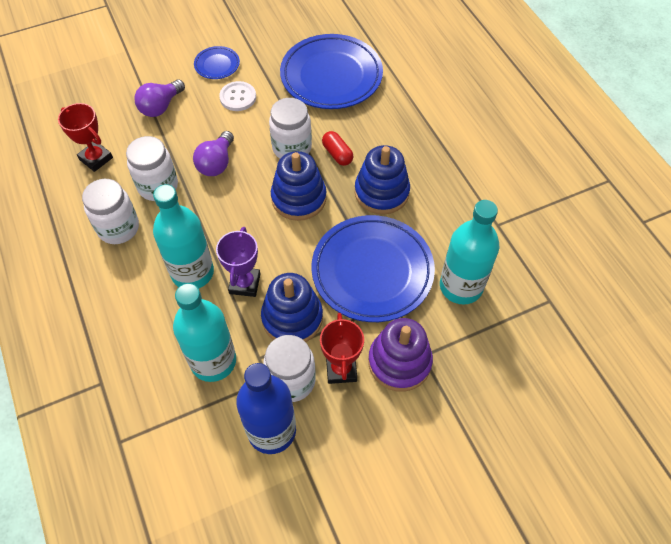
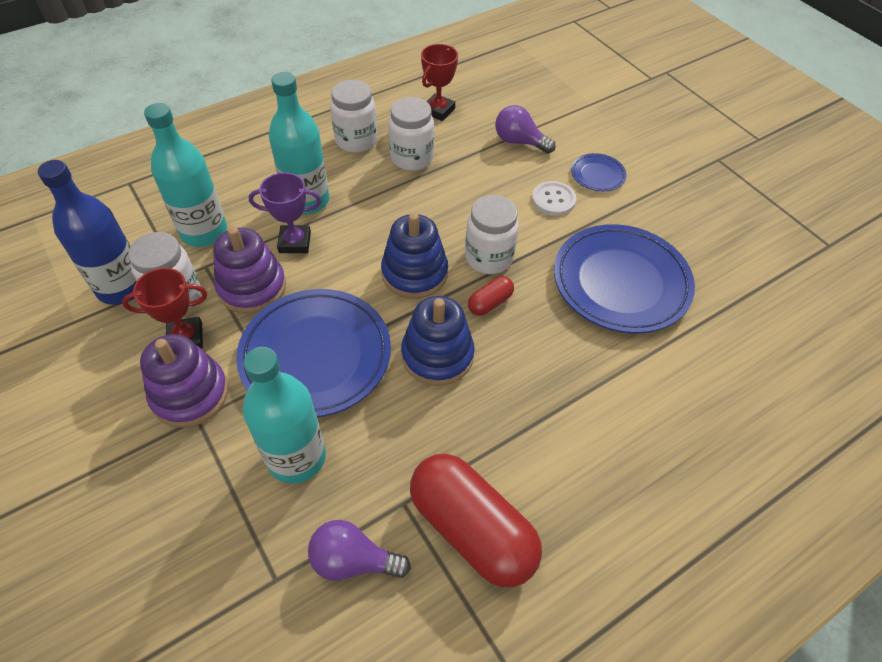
camera: 80 degrees right, 5 degrees down
purple light bulb [193,131,234,176] -> purple light bulb moved to [308,520,411,581]
blue stacking toy [261,273,323,342] -> purple stacking toy [213,227,286,314]
none -> red capsule [410,454,542,587]

